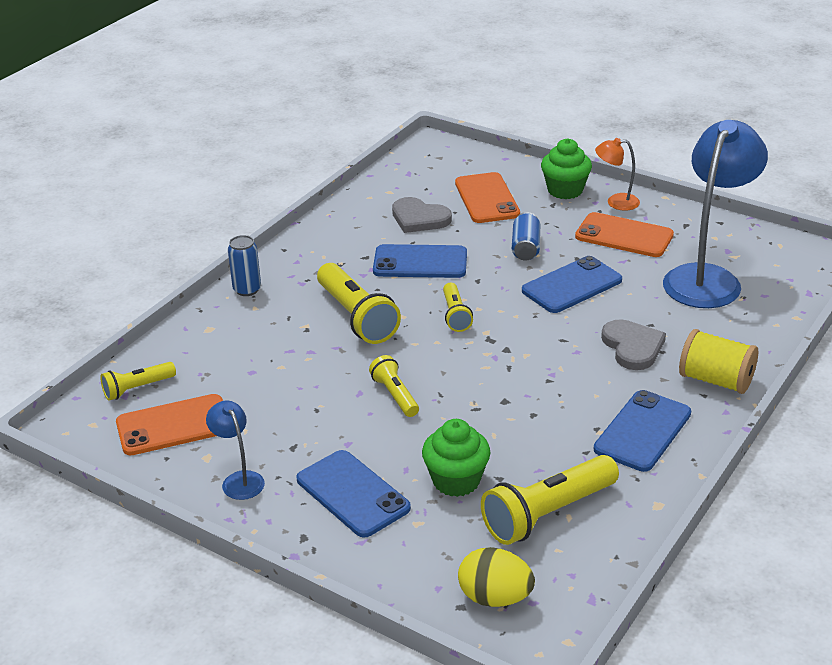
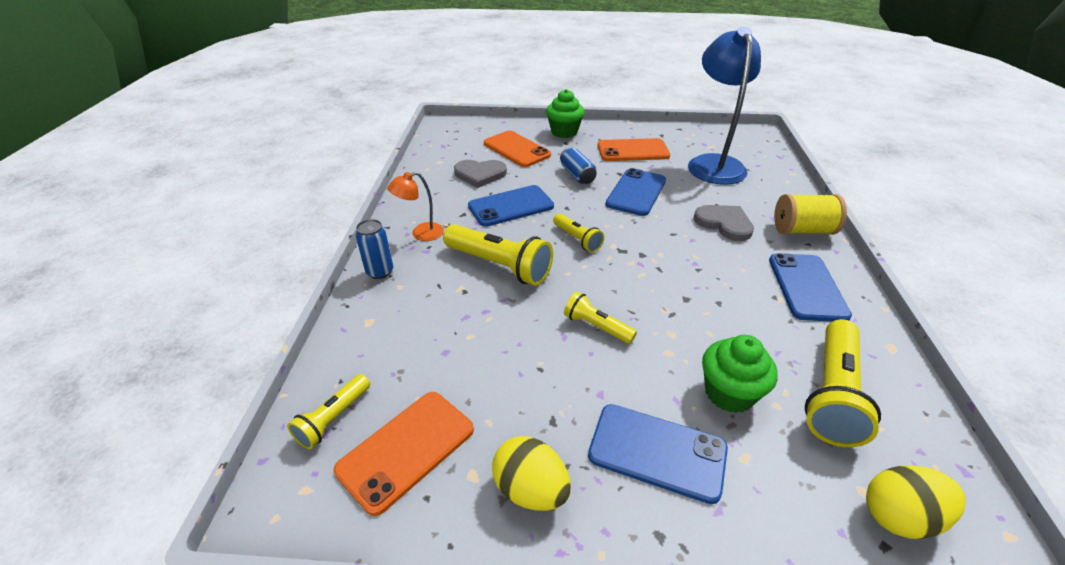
camera: 30 degrees left, 5 degrees up
blue lamp [206,400,265,500] -> yellow egg [492,436,571,511]
orange lamp [595,138,640,211] -> orange lamp moved to [387,172,444,241]

